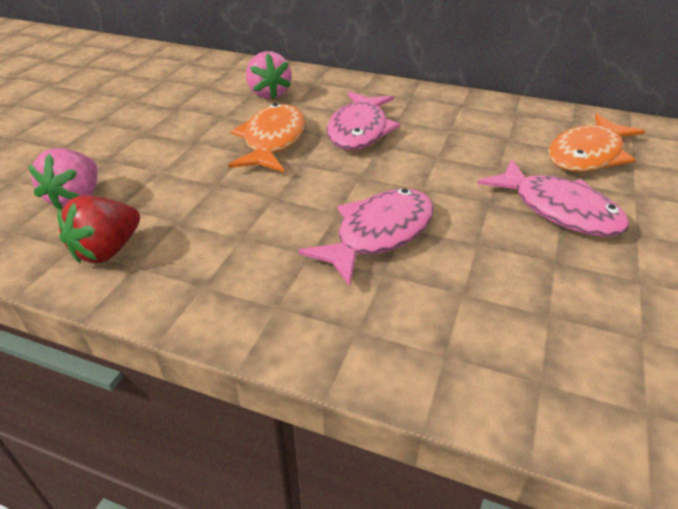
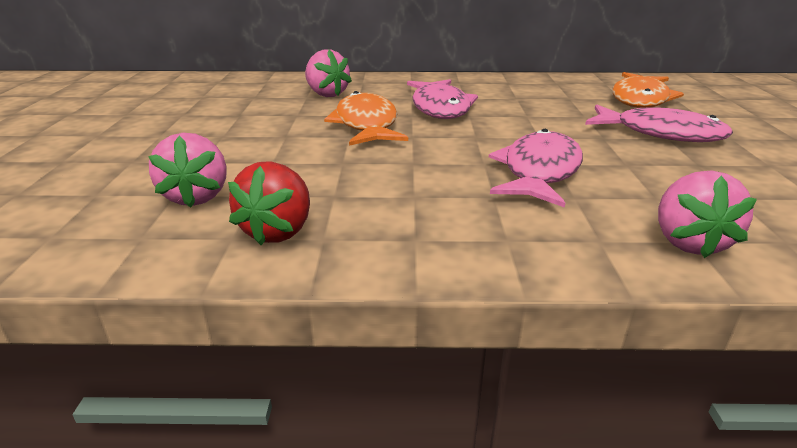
camera: 20 degrees left, 10 degrees down
none -> pink strawberry [658,170,757,258]

